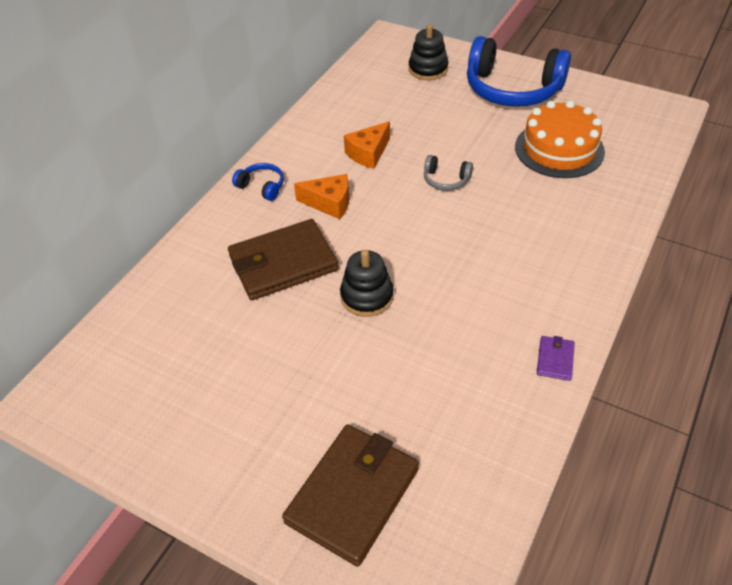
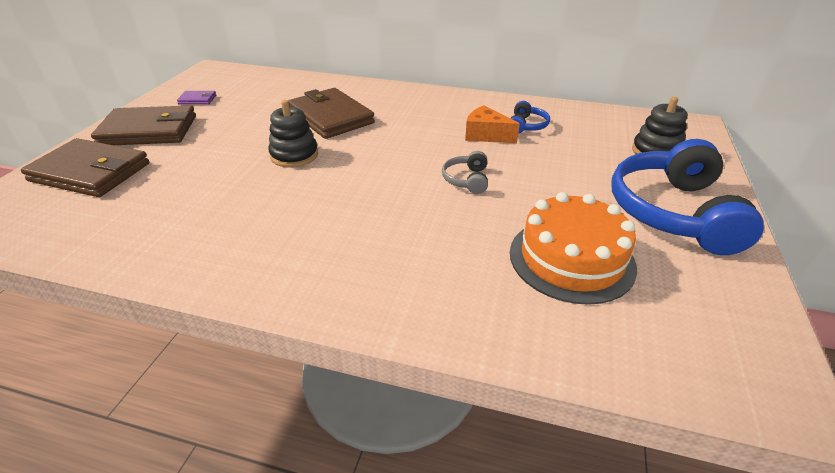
camera: 75 degrees right, 10 degrees down
blue headphones [232,163,284,201] -> blue headphones moved to [511,101,550,134]
orange cheese [294,174,349,219] -> none
purple wallet [537,336,575,381] -> purple wallet moved to [177,91,216,105]
none -> brown wallet [91,105,196,145]

